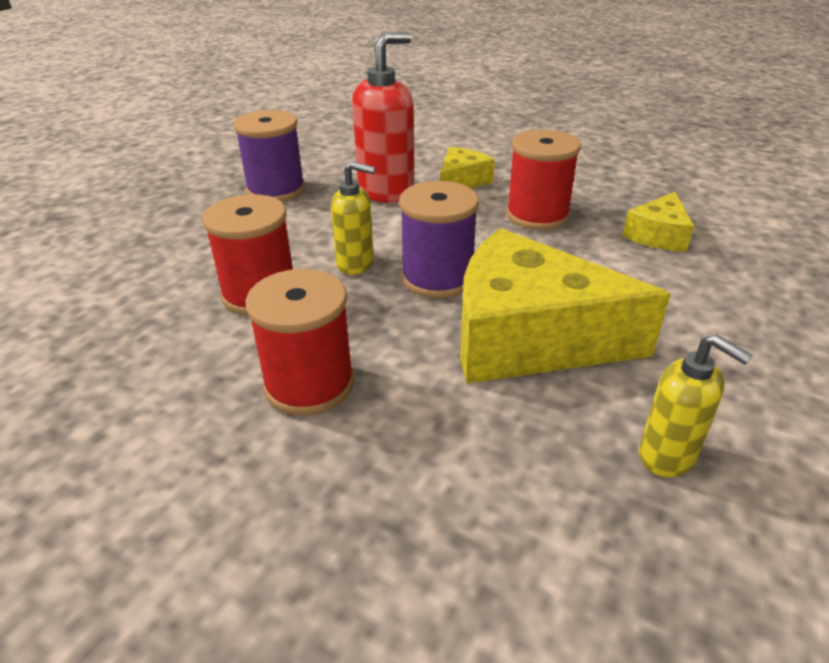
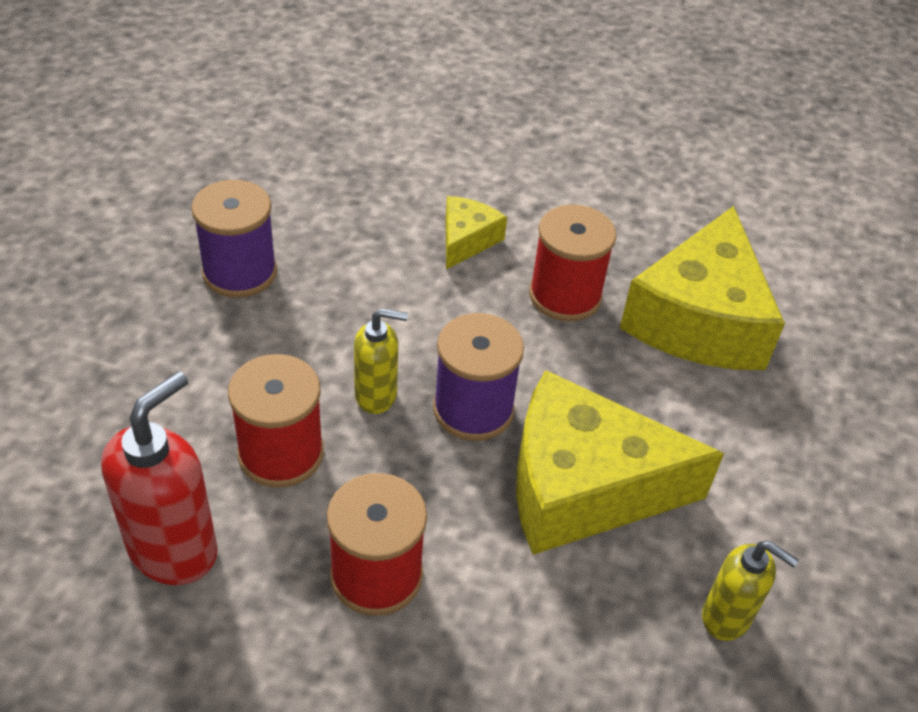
camera: 15 degrees left, 10 degrees up
red soap dispenser [352,32,415,203] -> red soap dispenser moved to [101,371,218,585]
yellow cheese [622,192,694,252] -> yellow cheese [620,206,785,370], size x2.09

